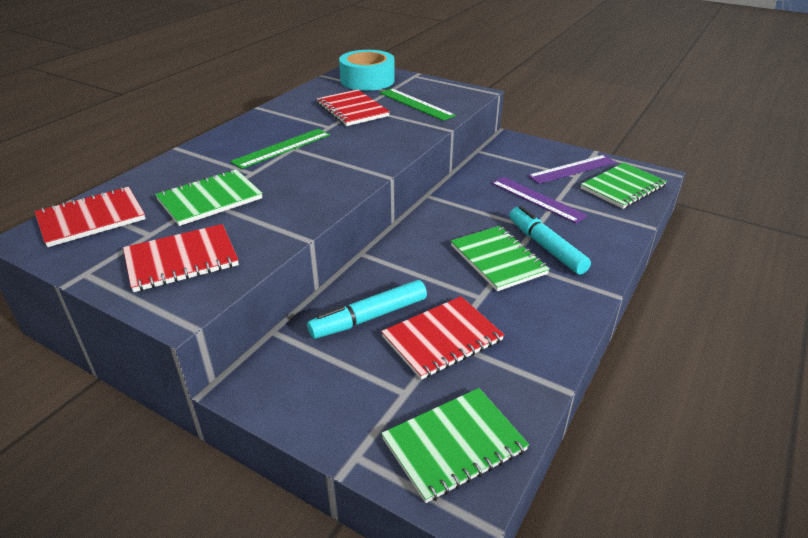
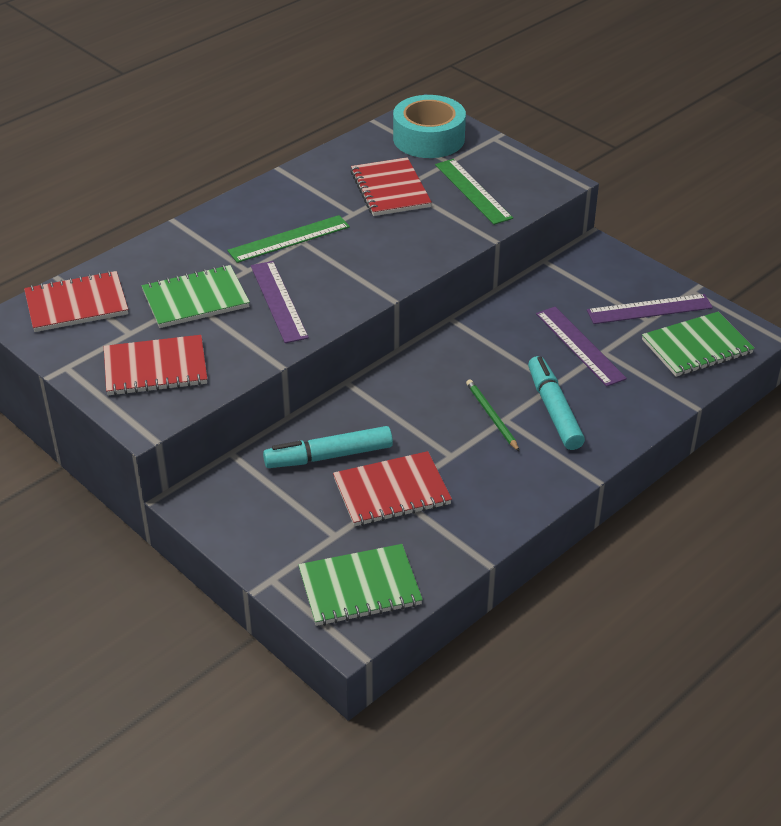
camera: 15 degrees right, 5 degrees up
green notebook [451,226,550,291] -> green pencil [466,379,520,452]
none -> purple ruler [251,261,309,343]

